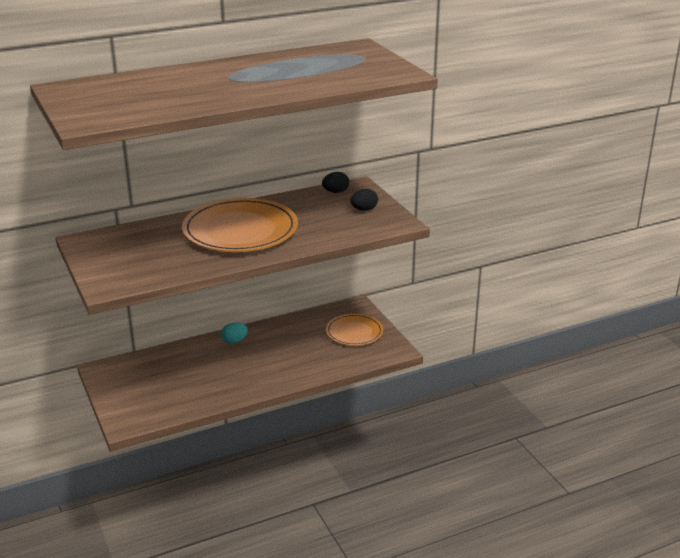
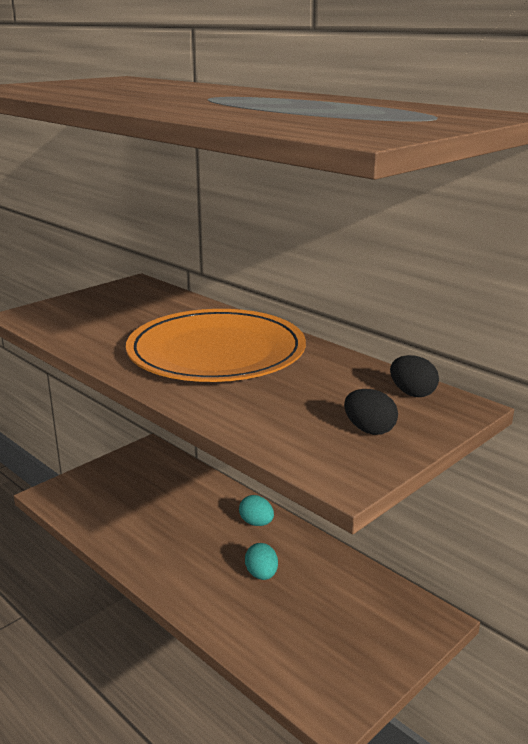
camera: 70 degrees right, 5 degrees down
orange plate [326,314,383,346] -> none
none -> turquoise egg [245,543,278,580]

